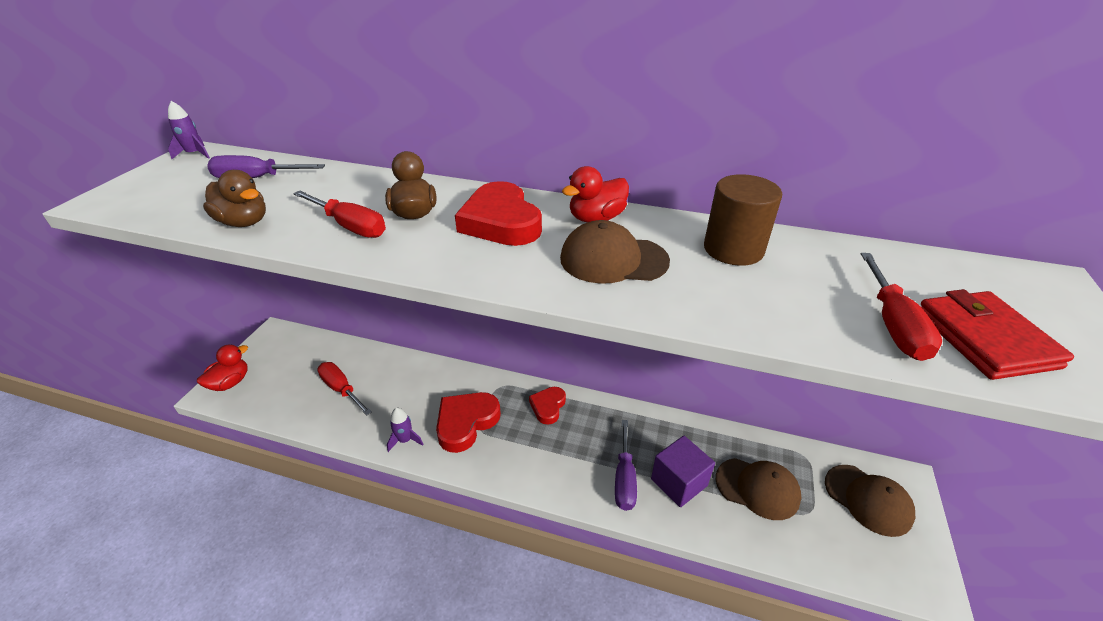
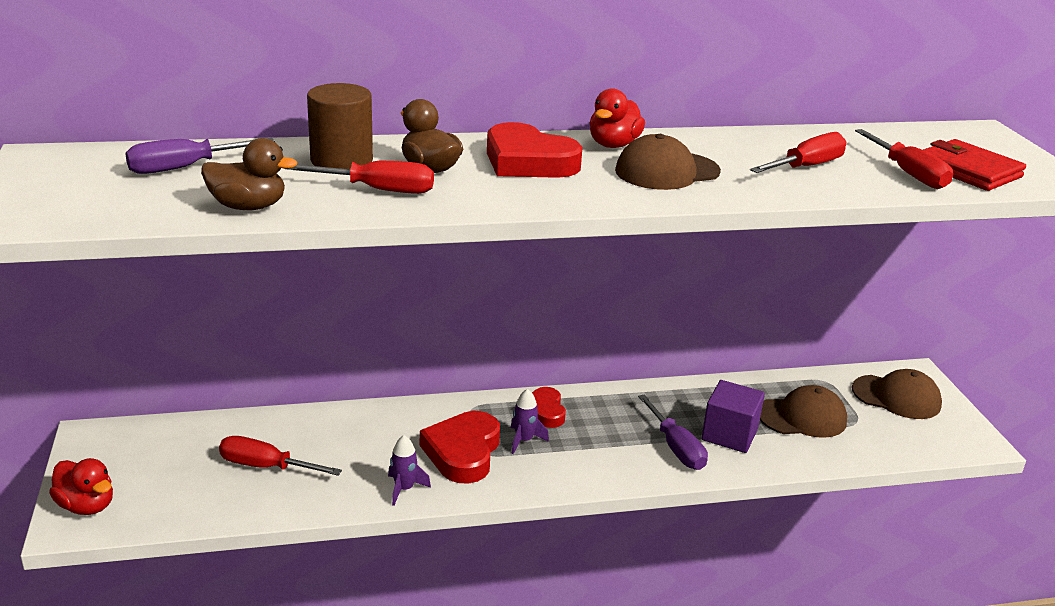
camera: 30 degrees left, 10 degrees down
purple rocket [168,101,210,159] -> purple rocket moved to [511,389,549,454]
red duck [197,345,248,391] -> red duck turned 120 degrees clockwise [49,458,113,515]
brown cylinder [704,174,782,266] -> brown cylinder moved to [307,83,373,169]
none -> red screwdriver [750,132,847,173]

